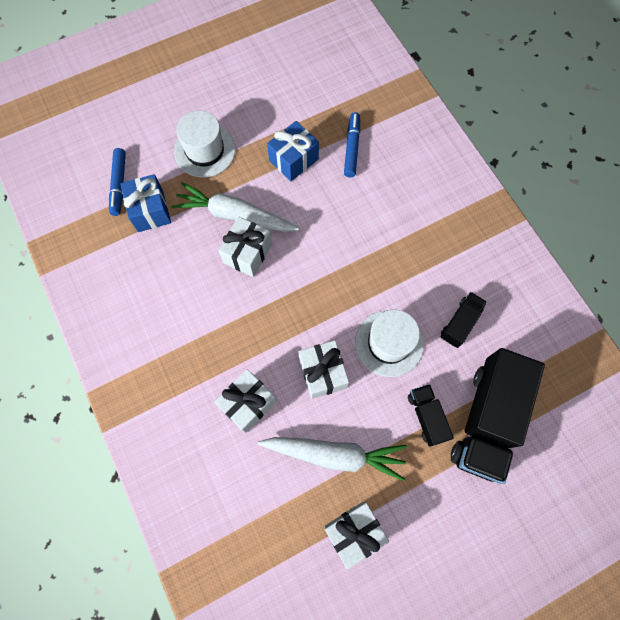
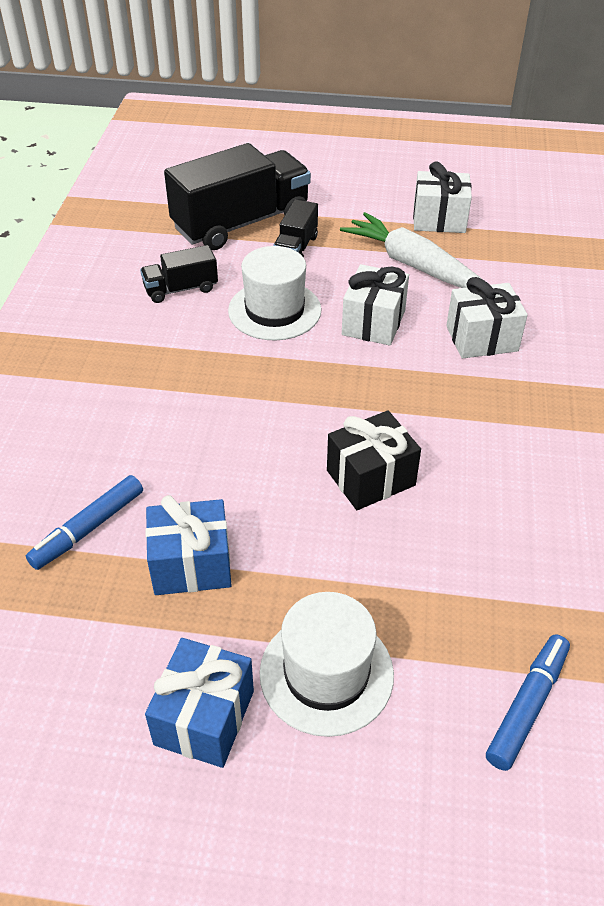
camera: 145 degrees left, 25 degrees down
blue gift [120,174,171,232] -> blue gift moved to [145,638,254,768]
white carrot [171,182,299,232] -> none
white gift [218,217,272,277] -> black gift [327,411,421,510]

